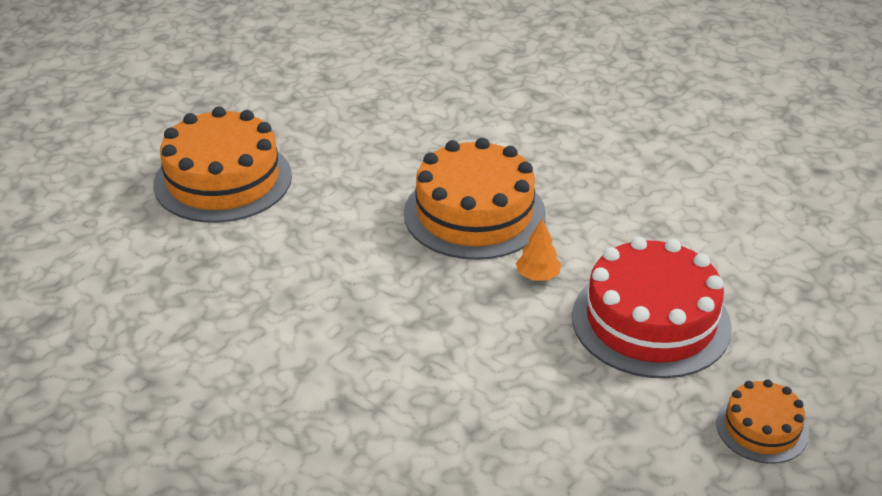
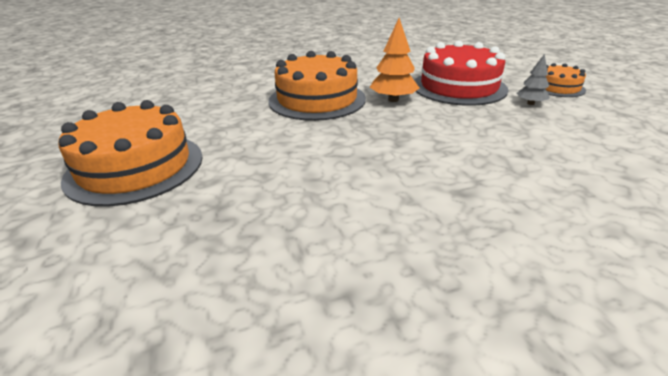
camera: 55 degrees left, 5 degrees down
orange tree [516,219,561,280] -> orange tree [370,18,419,102], size x1.64
none -> grey tree [517,54,549,105]

